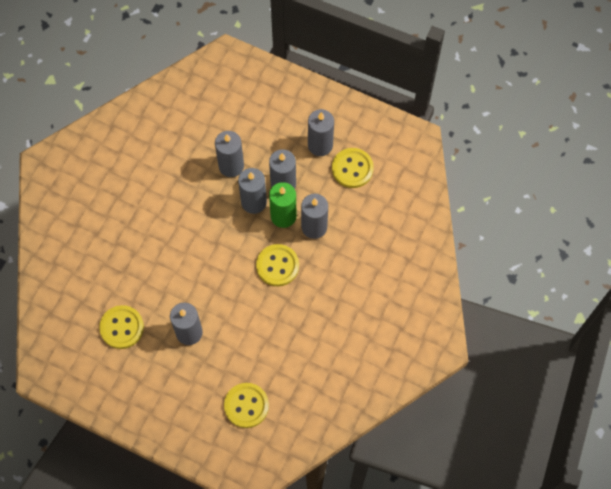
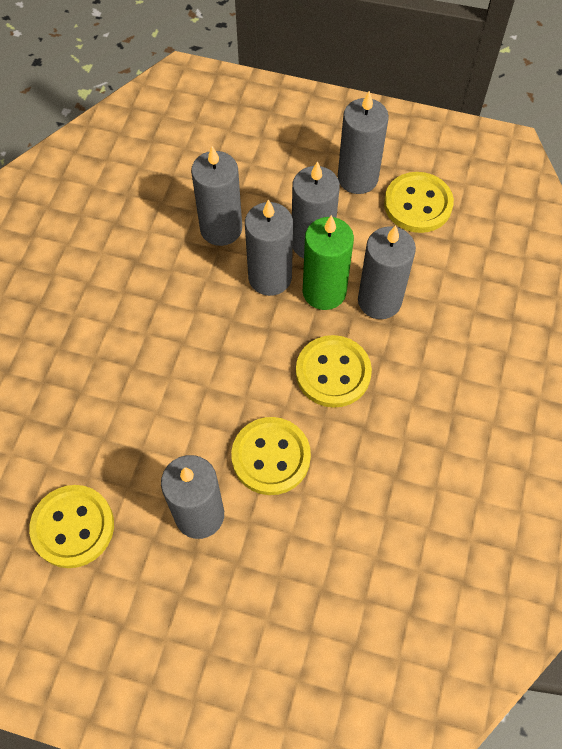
camera: 10 degrees left, 5 degrees down
yellow button [224,383,269,428] -> yellow button moved to [231,417,311,495]

